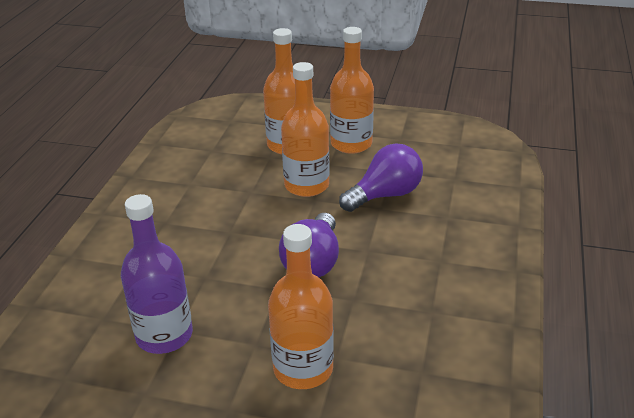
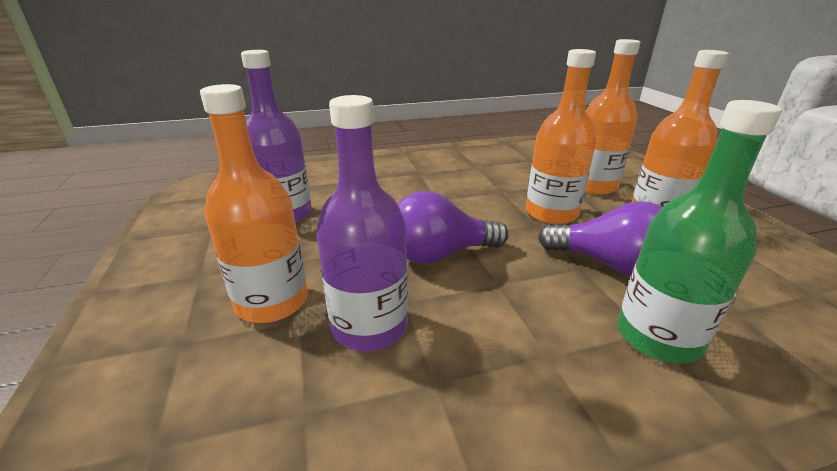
camera: 60 degrees right, 5 degrees down
none -> purple bottle [316,95,408,351]
none -> green bottle [617,100,782,364]

